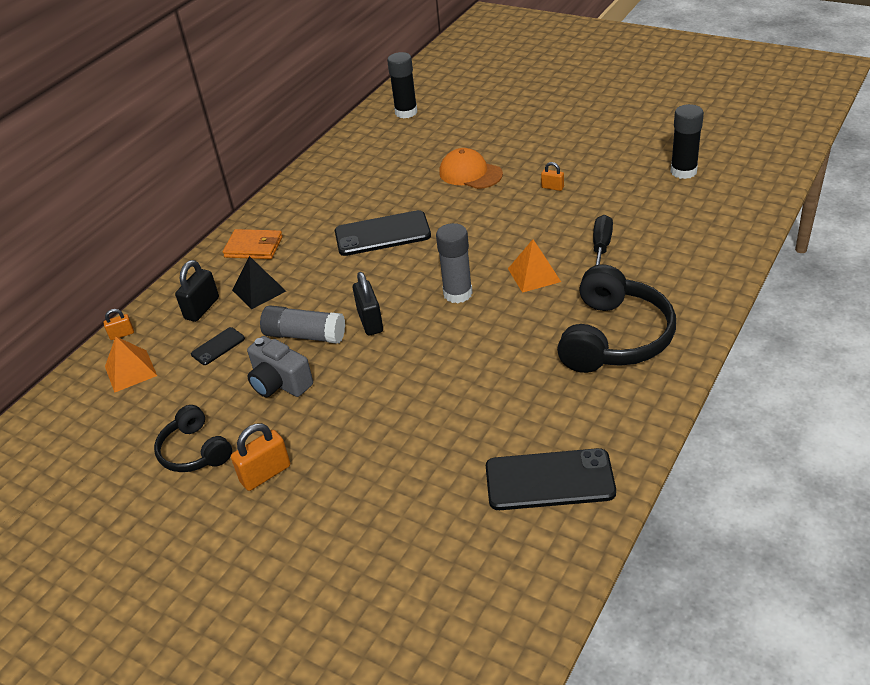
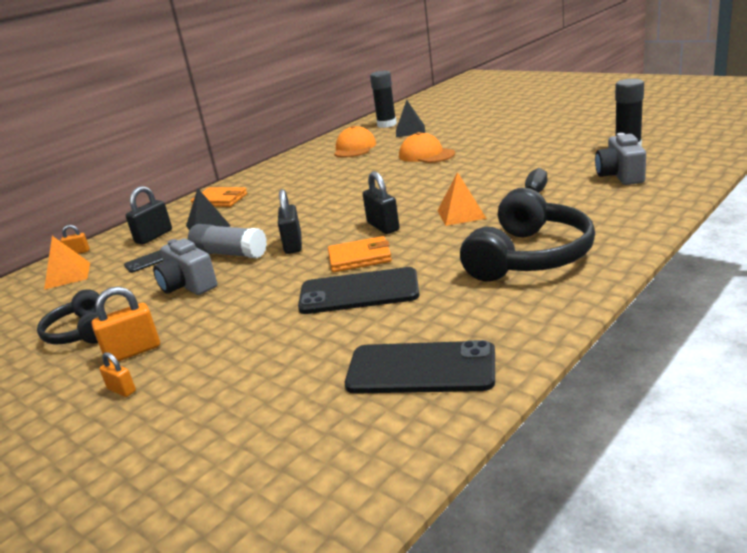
camera: 10 degrees right, 15 degrees down
black phone [335,210,431,256] -> black phone moved to [298,267,419,314]
grey glue stick [436,223,473,303] -> black padlock [362,171,399,234]
orange padlock [541,162,564,191] -> orange padlock moved to [99,352,136,397]
none -> orange wallet [328,236,392,272]
none -> orange cap [334,126,376,158]
none -> black pyramid [396,100,425,137]
none -> grey camera [595,133,646,185]

